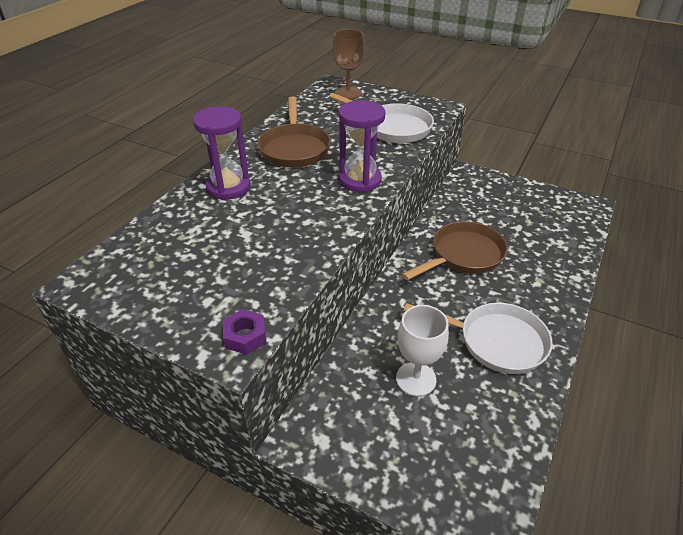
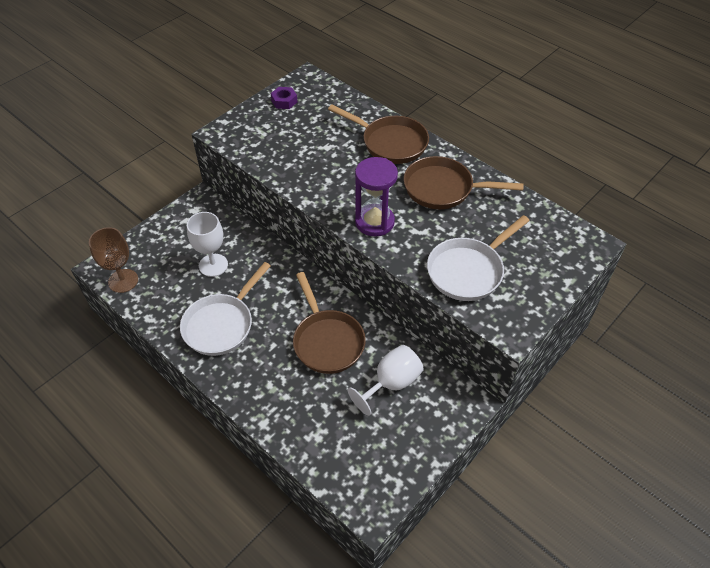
camera: 105 degrees right, 10 degrees up
purple hourglass [193,106,250,200] -> brown pan [328,105,429,164]
purple nut [223,309,266,355] -> purple nut moved to [271,87,297,109]
brown goblet [333,29,365,99] -> brown goblet moved to [89,227,138,293]
none -> white goblet [348,345,424,416]

